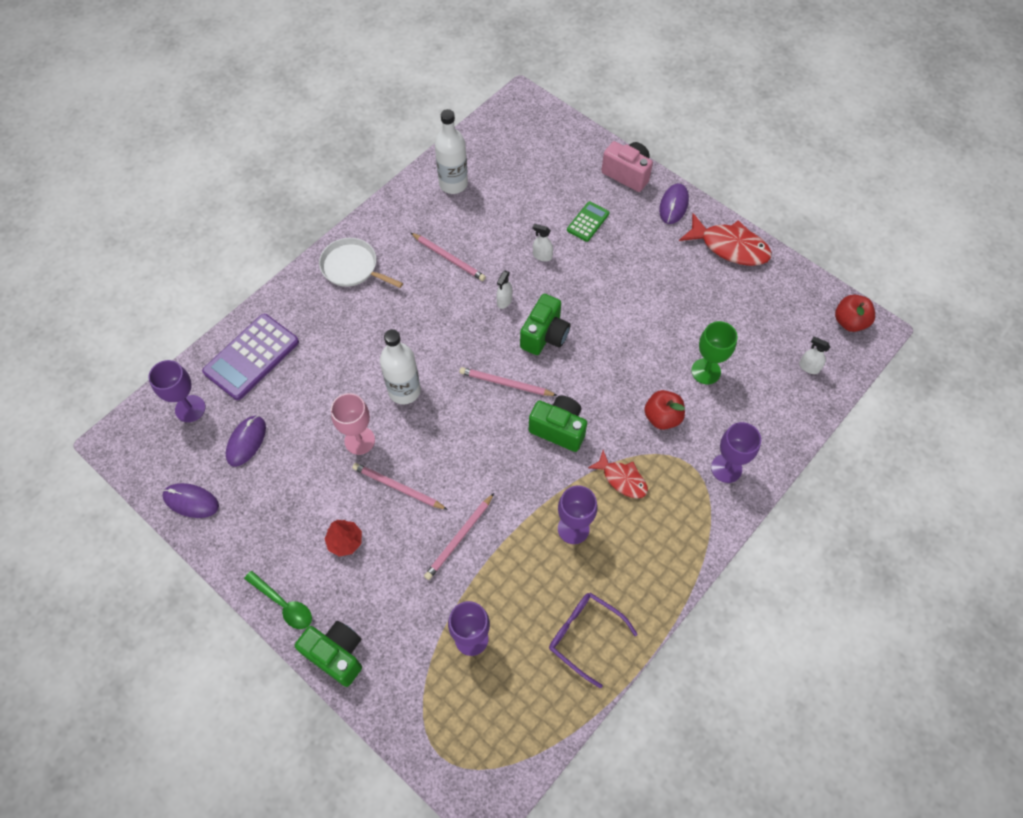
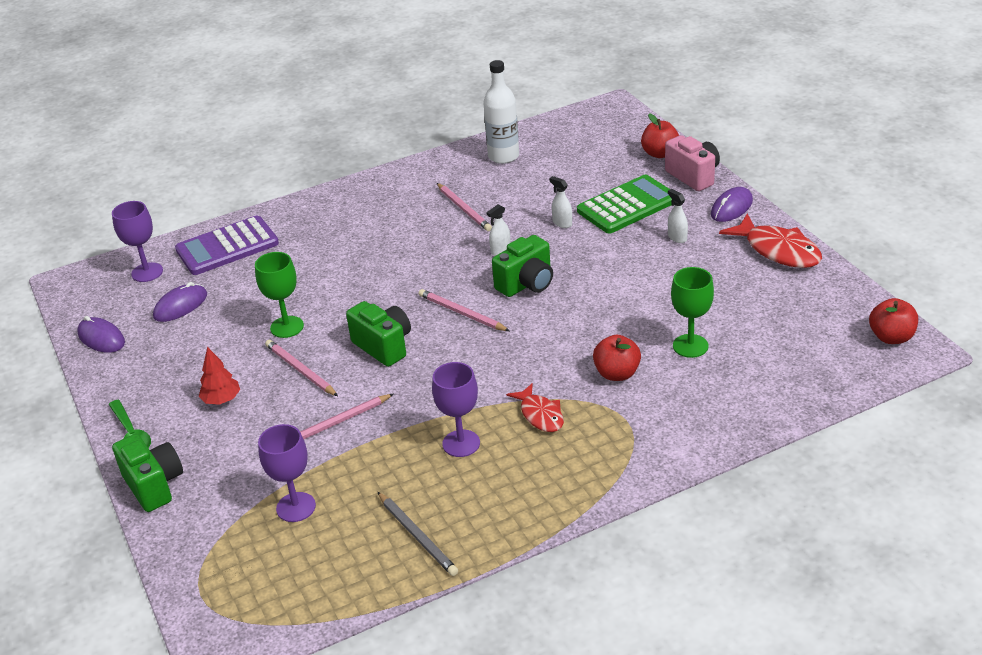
camera: 25 degrees right, 25 degrees down
white pan [319,238,403,288] -> none
pink goblet [331,393,375,455] -> green goblet [255,252,304,338]
white bottle [380,329,421,404] -> none
green camera [529,396,587,452] -> green camera moved to [346,301,411,367]
purple glasses [549,593,638,688] -> grey pencil [378,492,458,576]
green calculator [567,201,610,242] -> green calculator [577,175,672,233], size x1.87
purple goblet [711,422,761,483] -> none
white spray bottle [799,336,831,374] -> white spray bottle moved to [668,189,688,243]
none -> red apple [641,113,679,158]

